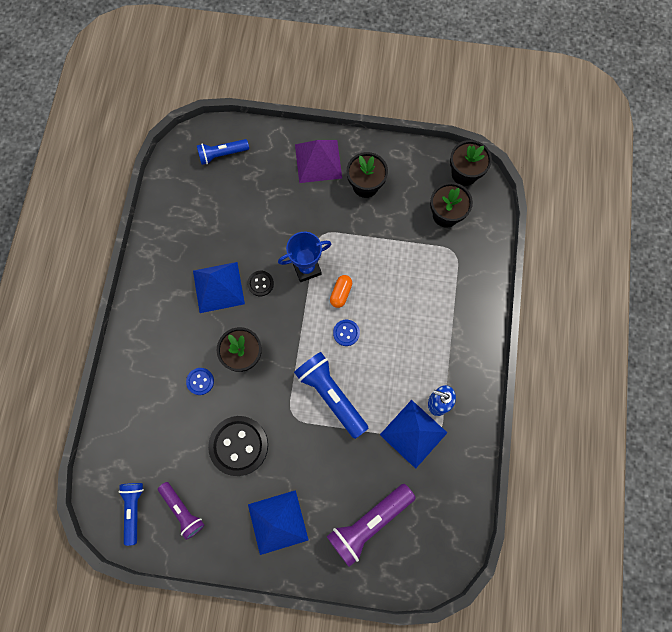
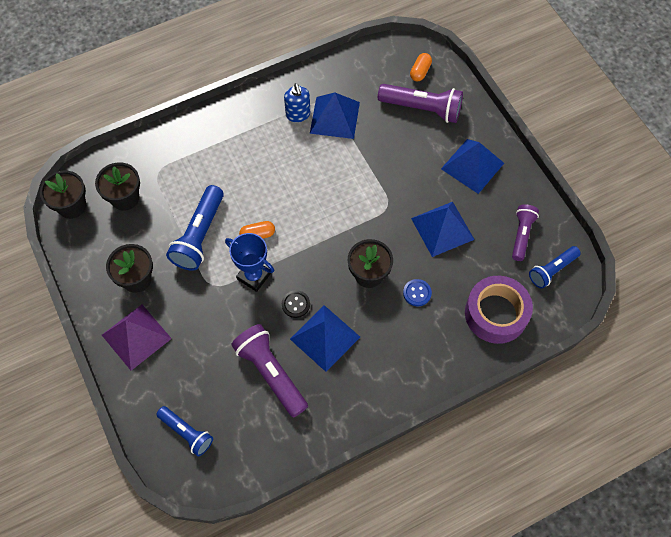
camera: 125 degrees left, 10 degrees down
black button [208,416,268,476] -> blue pyramid [411,202,475,257]
blue flashlight [294,352,368,439] -> blue flashlight moved to [166,185,224,271]
blue button [333,320,360,346] -> none
none -> purple flashlight [231,324,308,417]
none -> orange capsule [410,53,432,81]
none -> purple tape [465,276,533,344]

